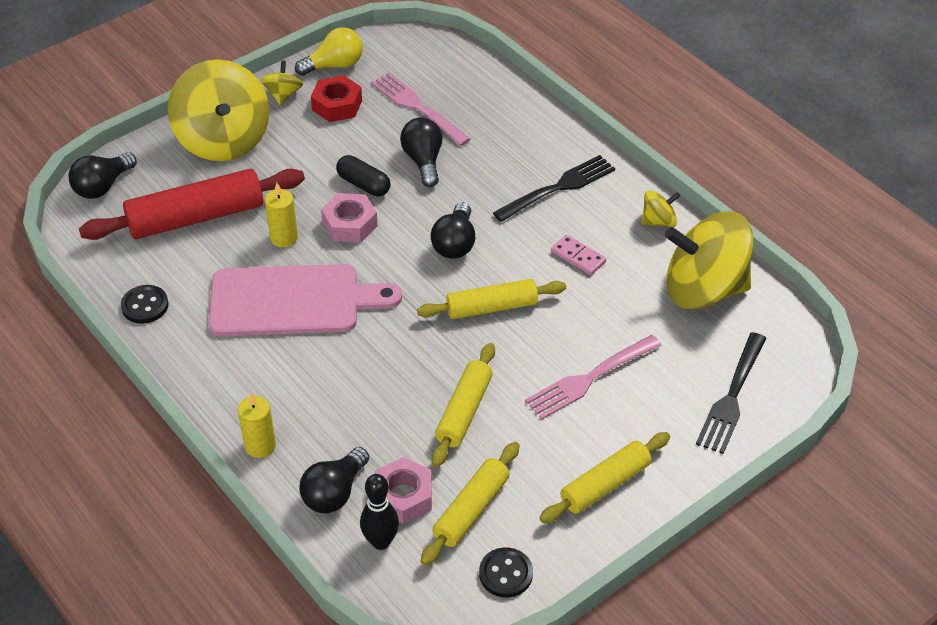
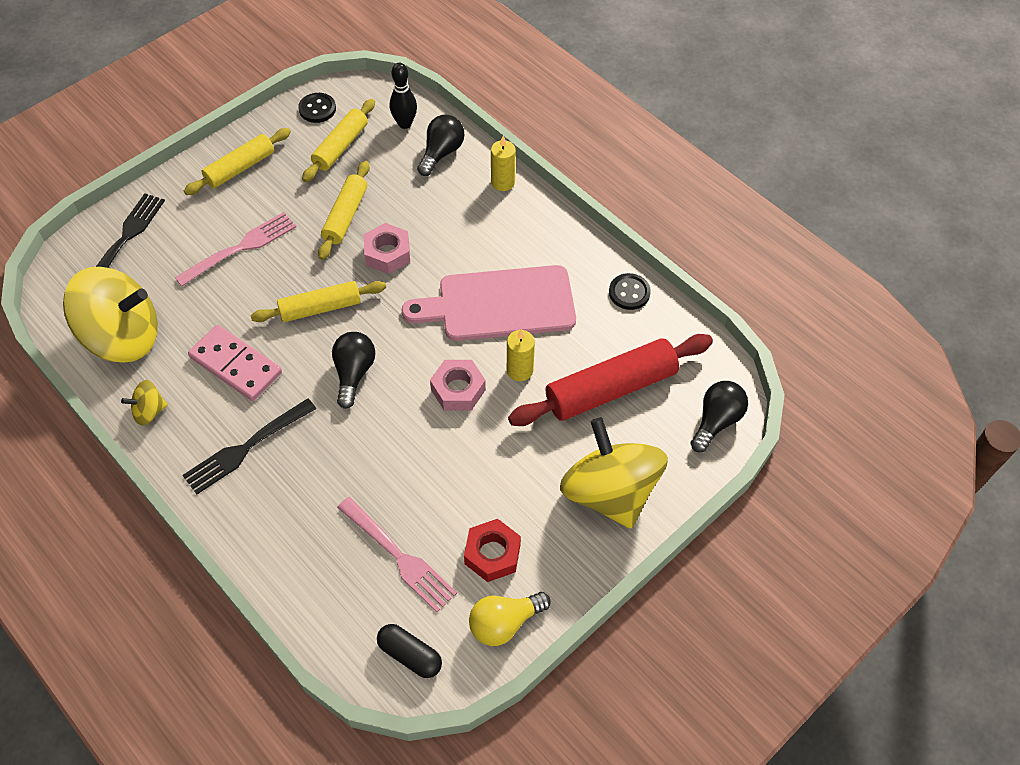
camera: 175 degrees right, 10 degrees up
yellow spinning top [261,60,303,105] -> none
black capsule [336,155,391,196] -> black capsule moved to [377,624,442,678]
pink nut [375,457,432,524] -> pink nut moved to [364,223,410,274]
black light bulb [400,117,442,187] -> none
pink domino [551,235,606,275] -> pink domino [188,325,282,401], size x1.79

